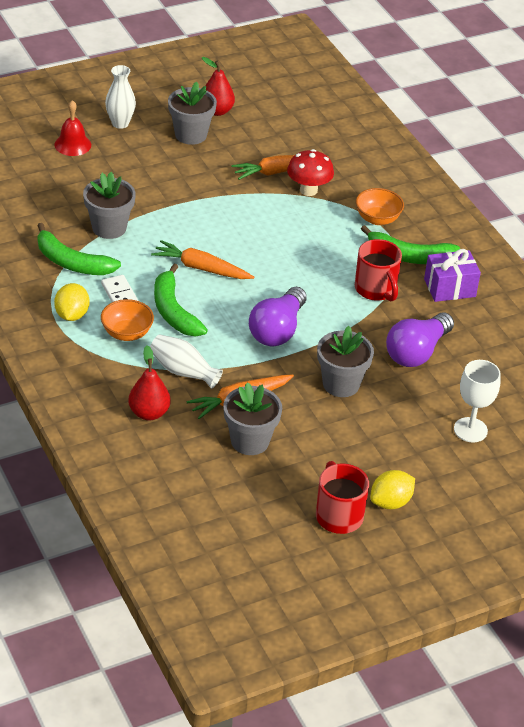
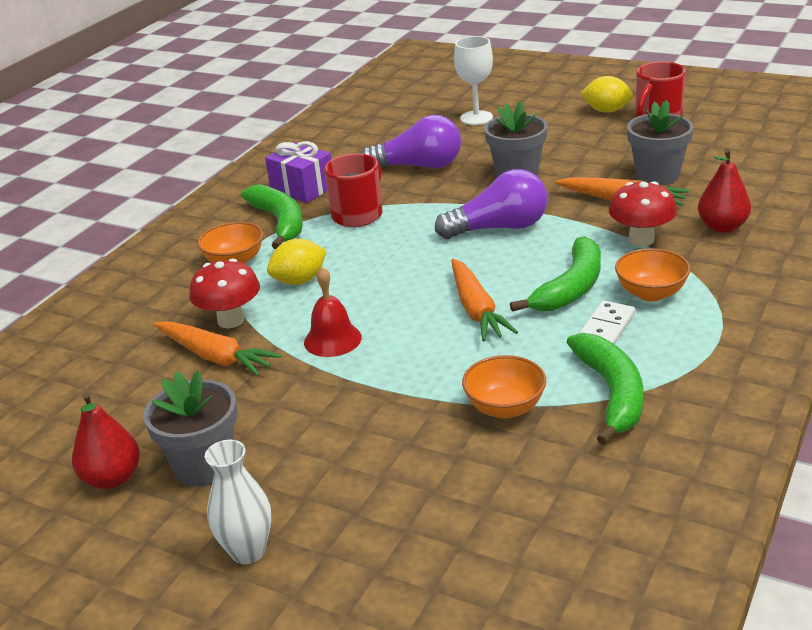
camera: 120 degrees left, 10 degrees down
red bell [54,100,91,156] -> red bell moved to [304,267,362,357]
yellow lemon [54,283,89,321] -> yellow lemon moved to [267,239,327,285]
grey flower pot [83,172,136,239] -> orange bowl [462,355,546,418]
white vase [150,334,223,389] -> red mushroom [609,181,677,247]

